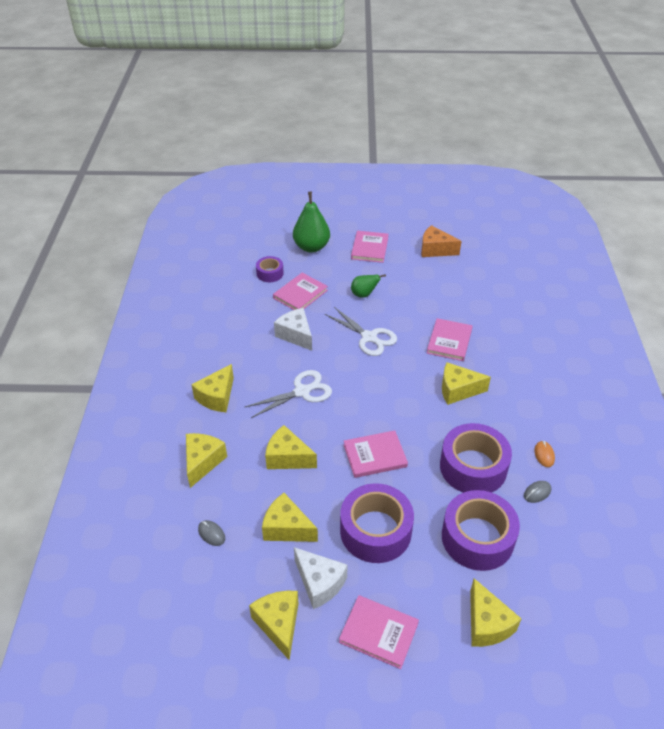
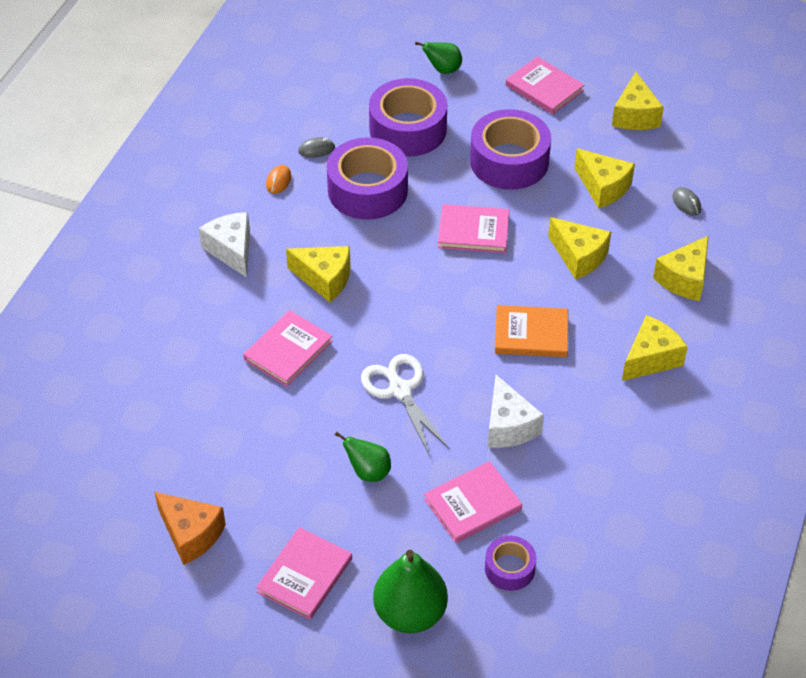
camera: 160 degrees left, 5 degrees up
white scissors [245,370,332,418] -> orange book [495,305,568,357]
white cheese [294,547,348,609] -> white cheese moved to [199,212,250,278]
yellow cheese [470,578,522,647] -> green pear [415,42,462,74]

